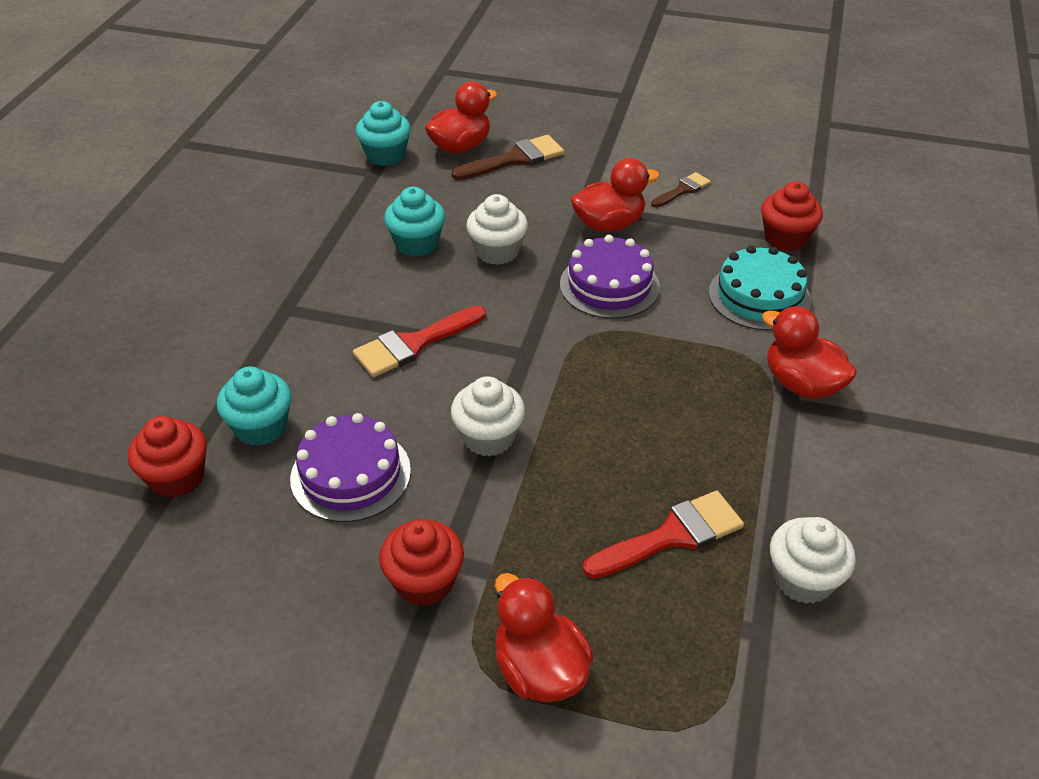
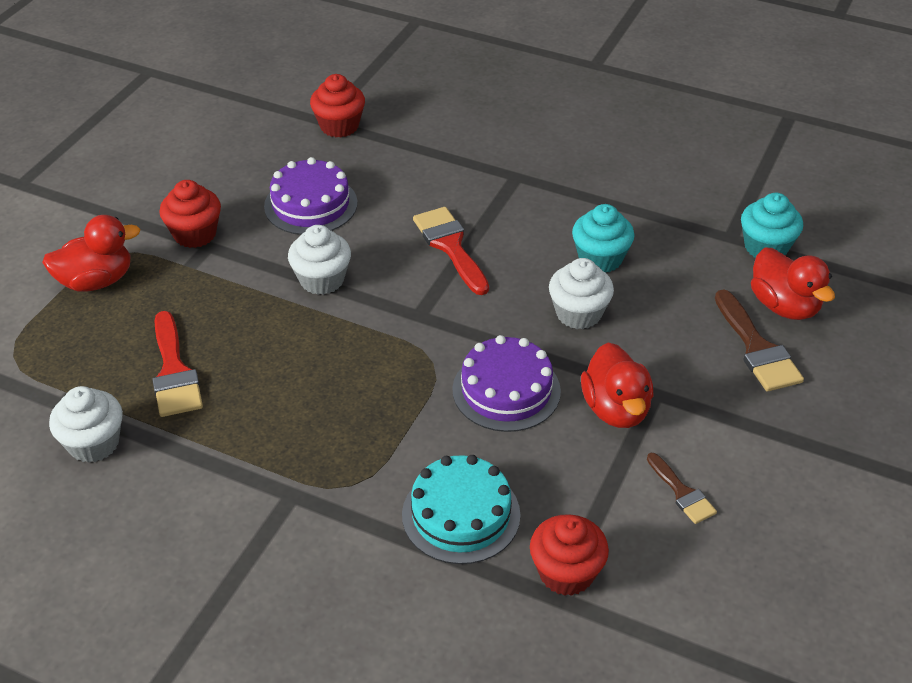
camera: 100 degrees right, 0 degrees up
turquoise cupcake [217,366,291,446] -> none
red duck [762,306,857,399] -> none

